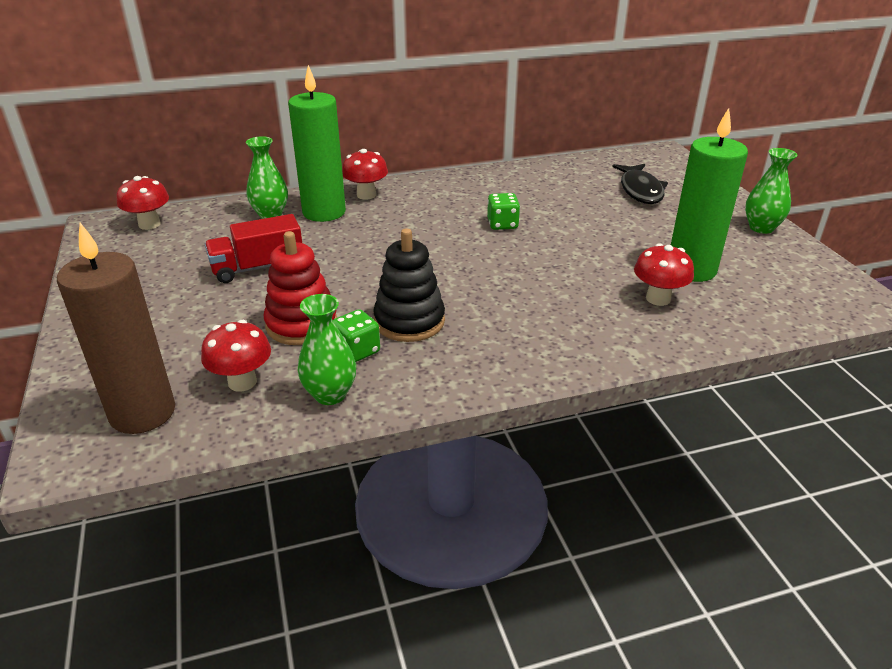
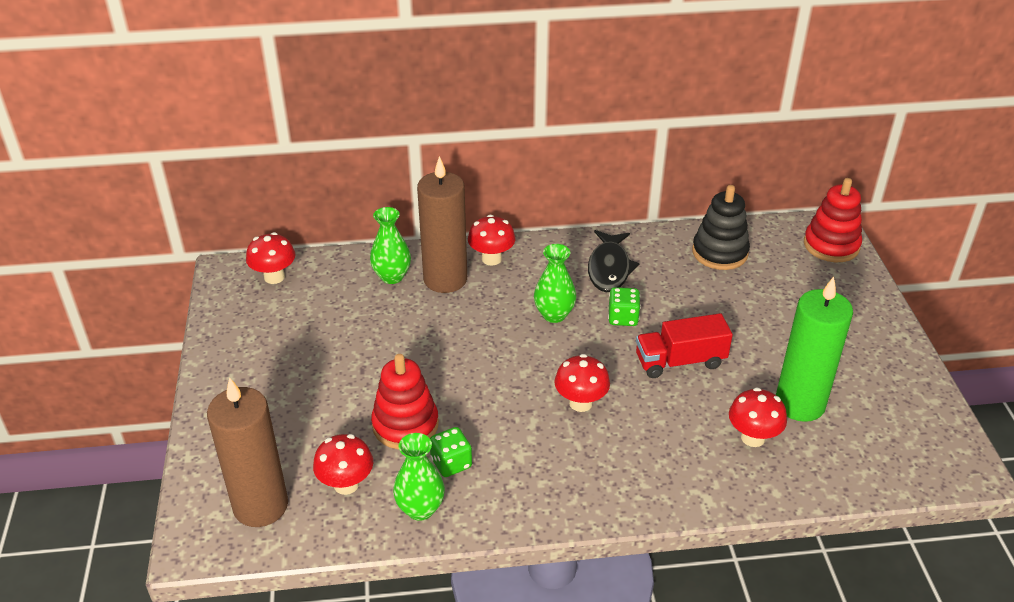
camera: 10 degrees right, 5 degrees up
red truck [205,214,302,283] -> red truck moved to [636,313,733,378]
green candle [288,65,346,222] -> brown candle [417,156,467,293]
black stacking toy [373,228,445,342] -> black stacking toy moved to [692,185,750,270]
black fish [612,164,668,204] -> black fish moved to [588,230,639,292]
green vase [745,148,798,234] -> green vase moved to [534,244,576,323]
none -> red mushroom [554,354,610,412]
none -> red stacking toy [804,178,862,262]

